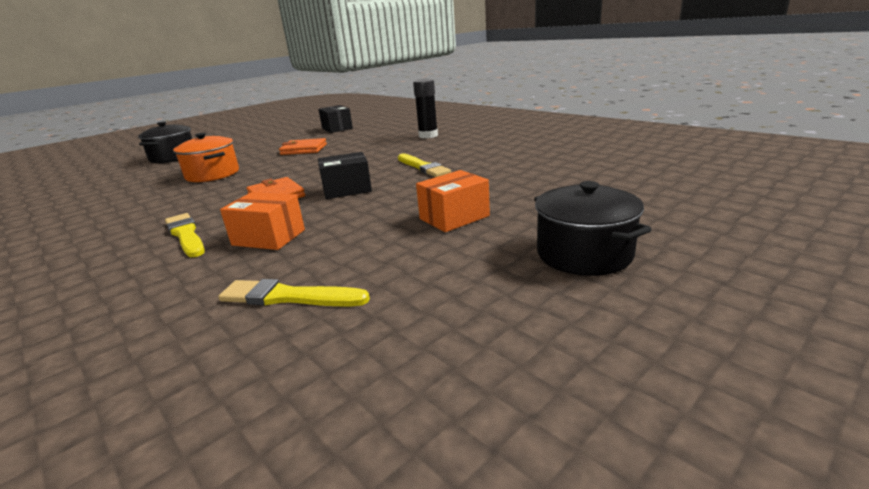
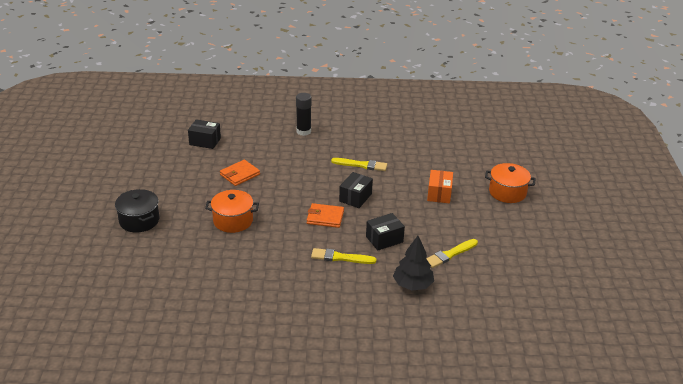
camera: 50 degrees left, 10 degrees up
orange box [220,192,305,250] -> black box [366,213,405,251]
black pot [534,181,652,276] -> orange pot [485,163,536,203]
none -> black tree [393,236,434,291]

